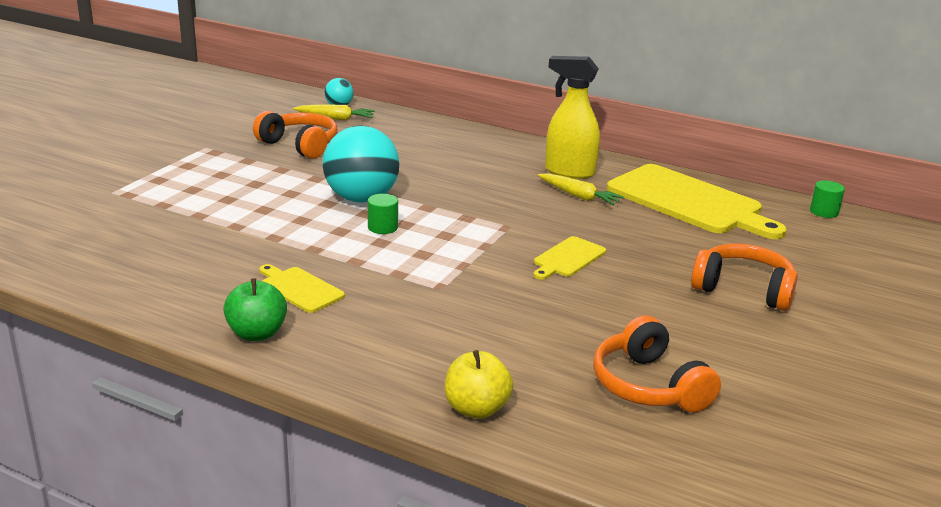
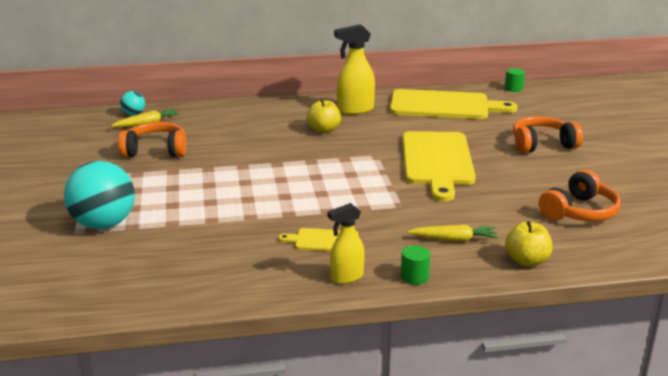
camera: 35 degrees left, 0 degrees up
green apple [223,278,287,341] -> yellow spray bottle [327,203,365,284]
turquoise ball [323,126,399,202] -> turquoise ball moved to [64,161,135,229]
green cylinder [368,194,398,234] -> green cylinder moved to [401,245,430,285]
yellow cutting board [534,236,606,280] -> yellow cutting board [402,131,476,202], size x2.15
yellow carrot [538,173,624,205] -> yellow carrot moved to [407,225,498,241]
orange headphones [593,315,721,412] -> orange headphones turned 75 degrees counterclockwise [539,169,621,221]
none -> yellow apple [307,98,341,133]

